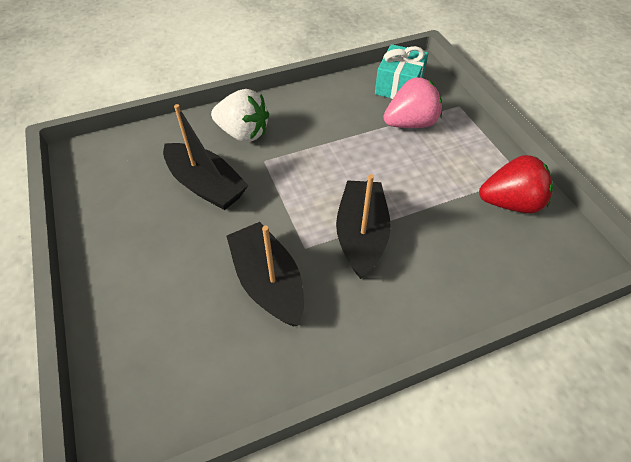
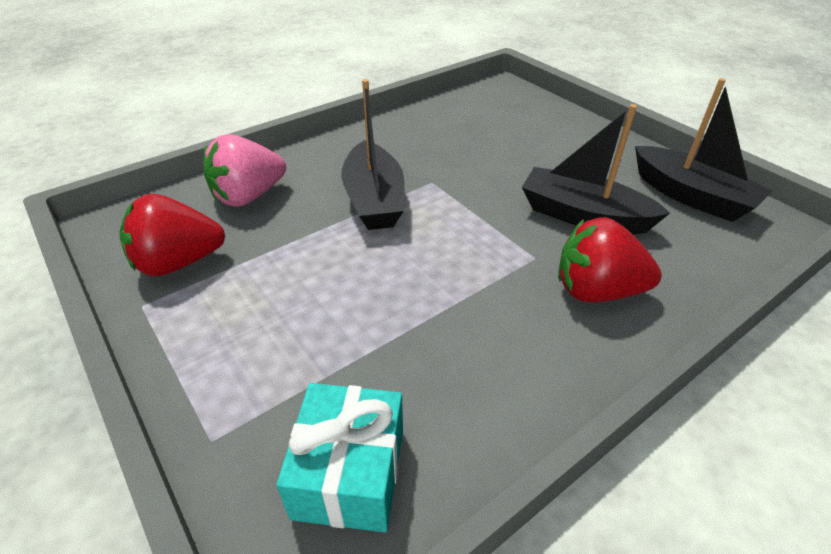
camera: 165 degrees right, 10 degrees down
white strawberry [211,89,269,142] -> red strawberry [558,217,662,302]
black boat [226,222,304,327] -> black boat moved to [635,78,772,222]
pink strawberry [383,77,442,128] -> pink strawberry moved to [203,134,286,207]

